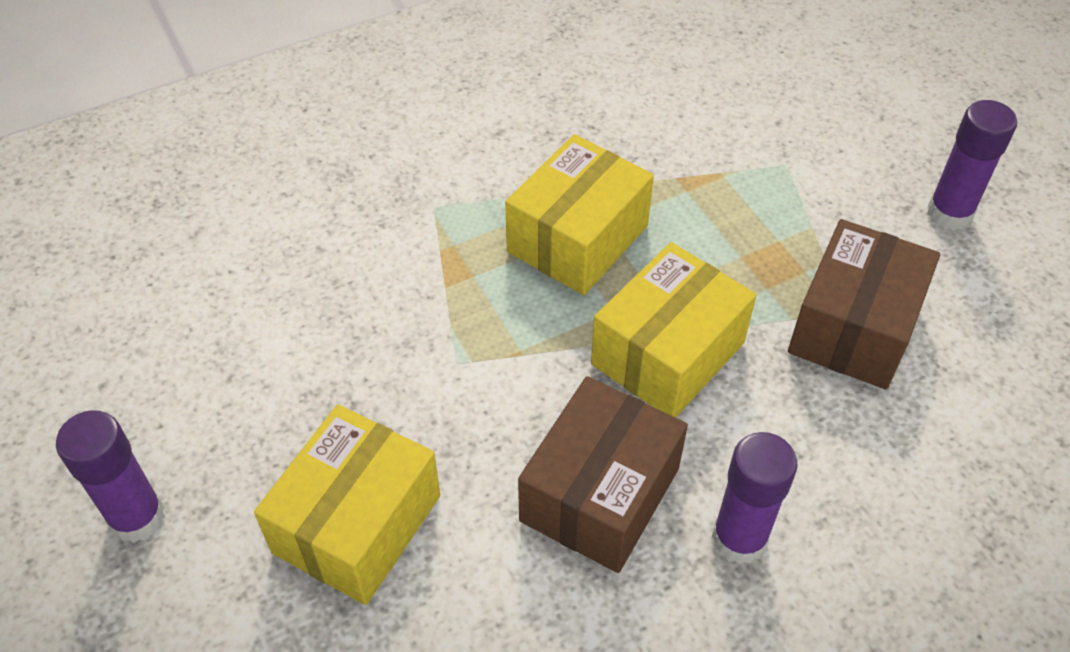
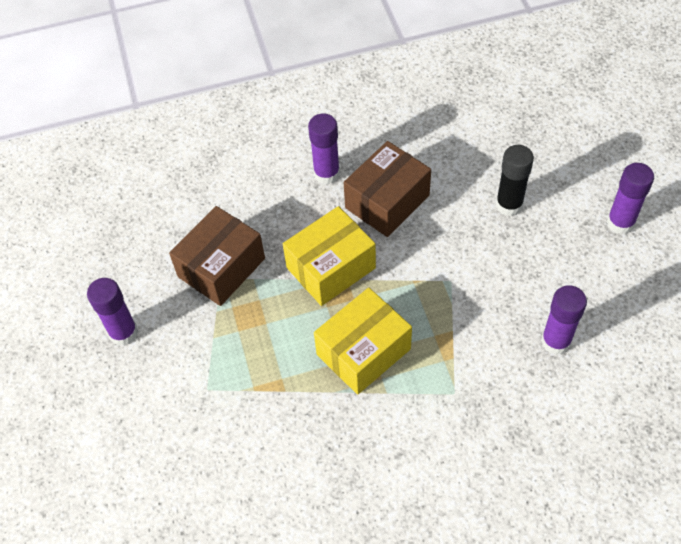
camera: 165 degrees left, 5 degrees up
yellow box [254,404,440,605] -> black glue stick [496,145,534,216]
none -> purple glue stick [541,285,587,355]

